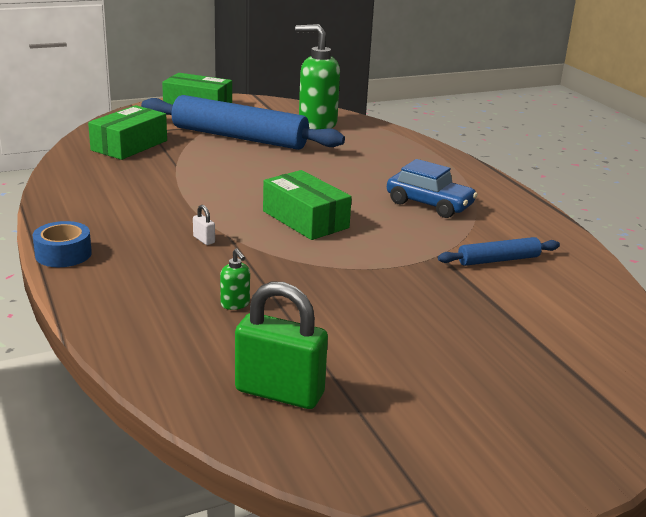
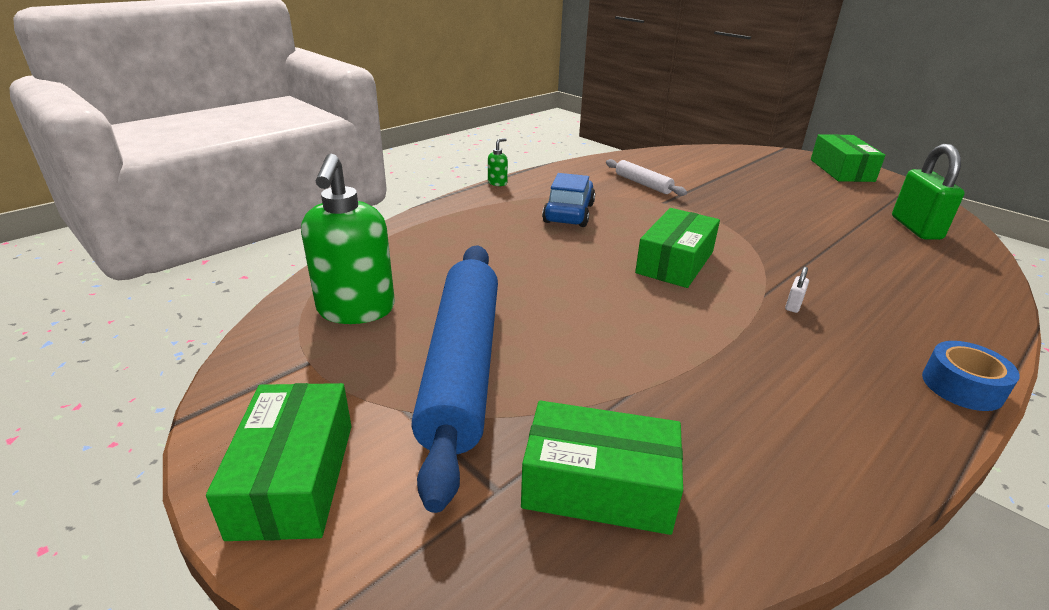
camera: 110 degrees left, 5 degrees up
green soap dispenser [220,248,250,310] -> green soap dispenser moved to [488,138,508,186]
blue rolling pin [438,237,560,266] -> white rolling pin [606,159,687,196]
none -> green box [811,134,885,182]

